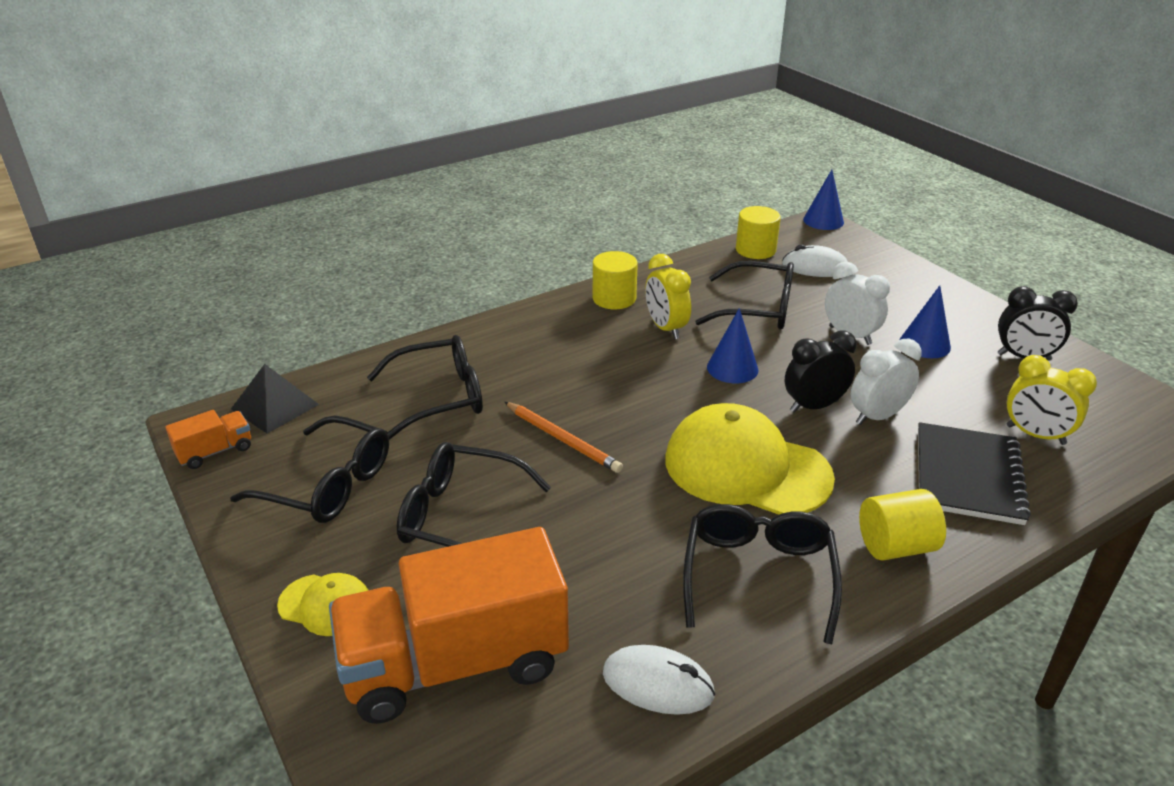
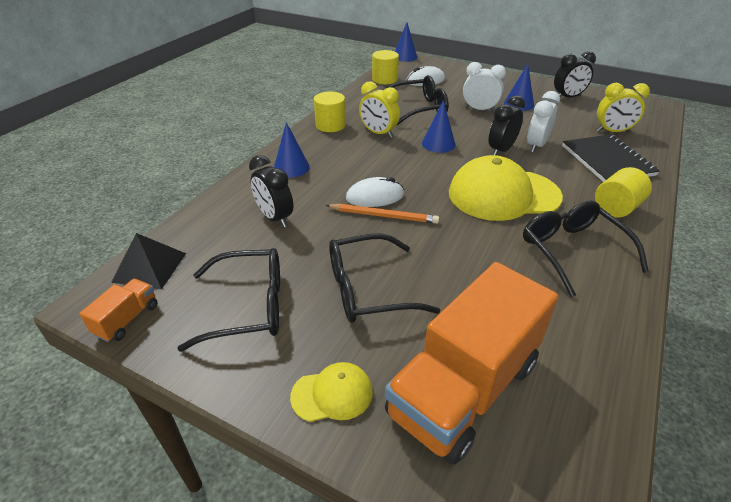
camera: 30 degrees left, 5 degrees up
black glasses [367,335,483,440] -> black clock [249,155,293,227]
white mouse [603,645,715,715] -> white mouse moved to [346,177,404,207]
none -> blue cone [274,122,310,178]

